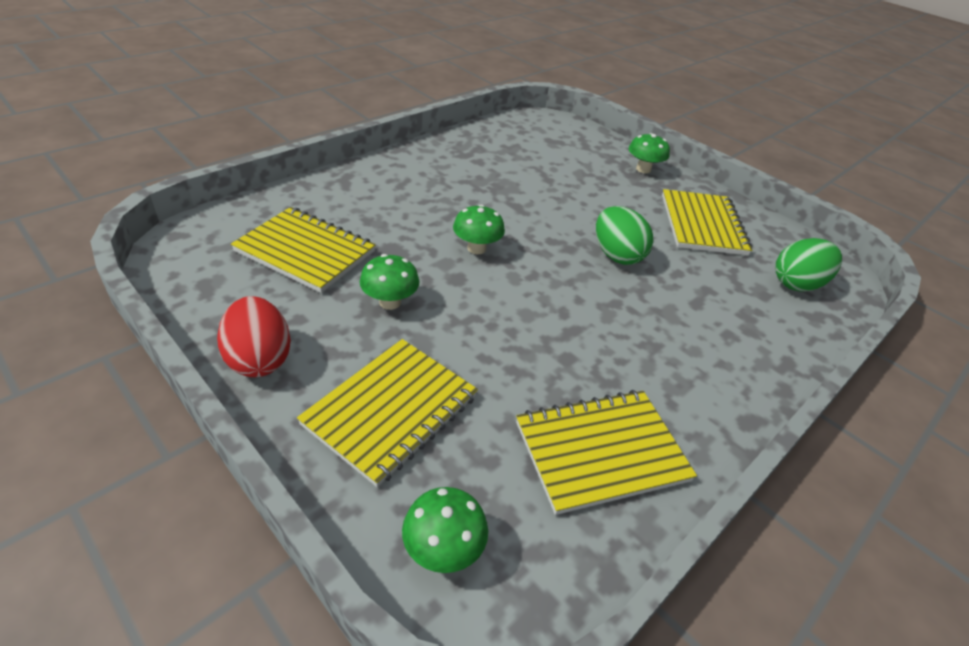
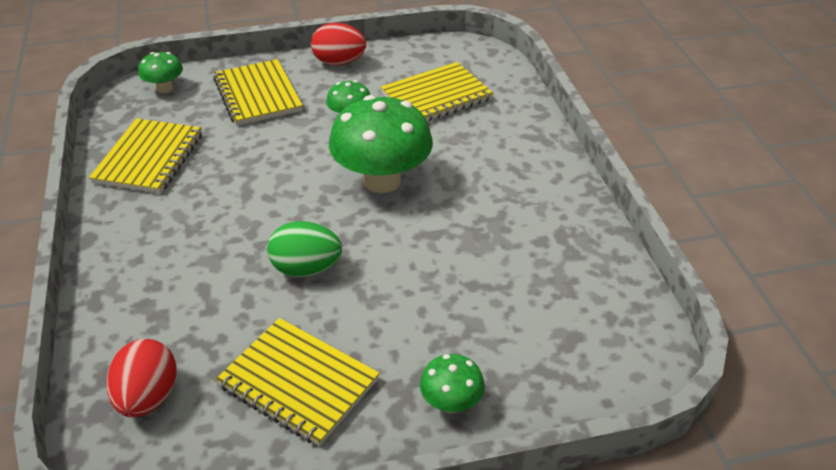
camera: 125 degrees right, 0 degrees up
green mushroom [453,204,505,254] -> green mushroom [329,95,433,193], size x2.05
green egg [775,238,842,292] -> red egg [107,339,177,417]

